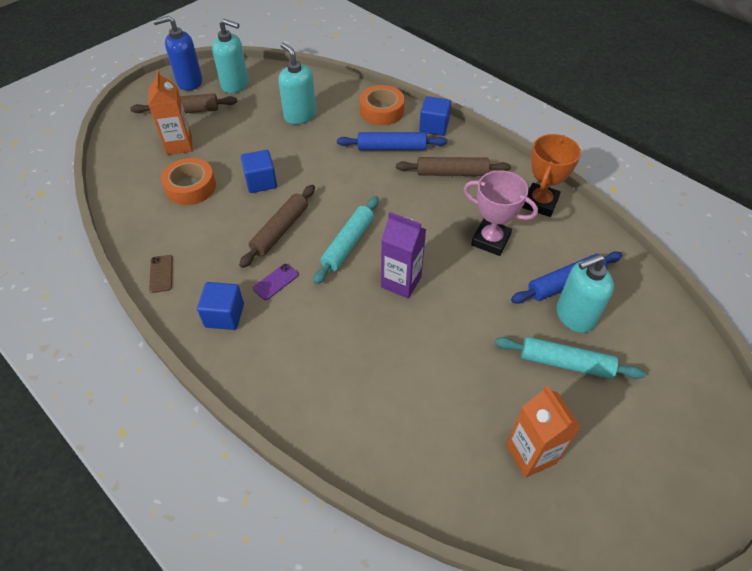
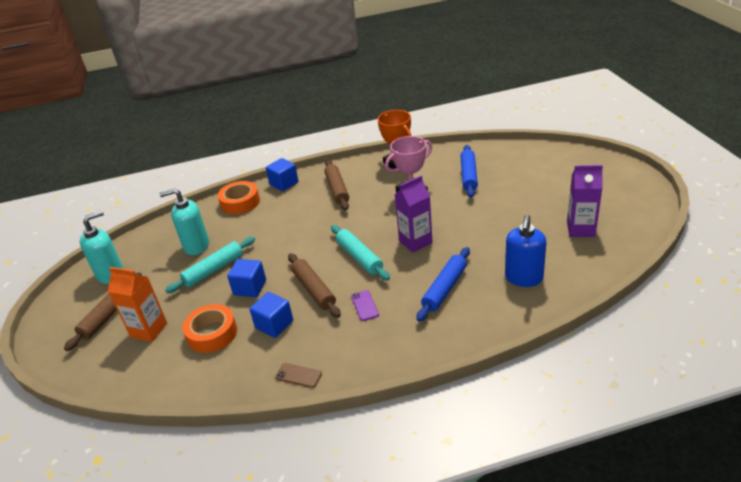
camera: 55 degrees left, 15 degrees down
blue soap dispenser [153,16,202,91] -> blue soap dispenser moved to [505,215,546,287]
blue cube [197,282,244,330] -> blue cube moved to [249,292,293,338]
blue rolling pin [337,132,447,150] -> blue rolling pin moved to [416,247,470,322]
brown rolling pin [396,157,511,176] -> brown rolling pin turned 45 degrees counterclockwise [324,160,349,210]
turquoise rolling pin [495,337,646,379] -> turquoise rolling pin moved to [165,237,255,293]
orange carton [506,385,581,478] -> purple carton [567,165,603,237]
turquoise soap dispenser [556,254,614,333] -> none

